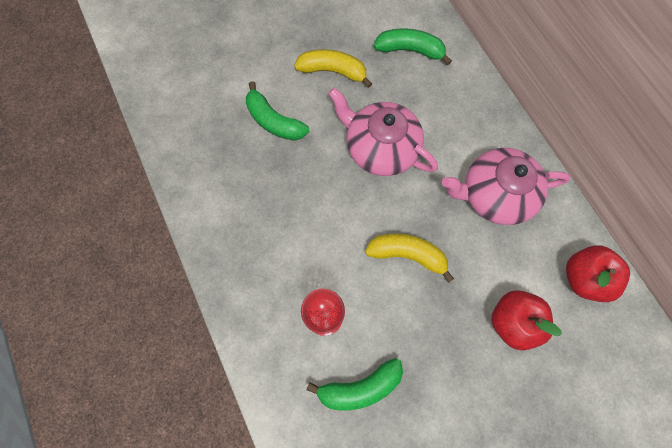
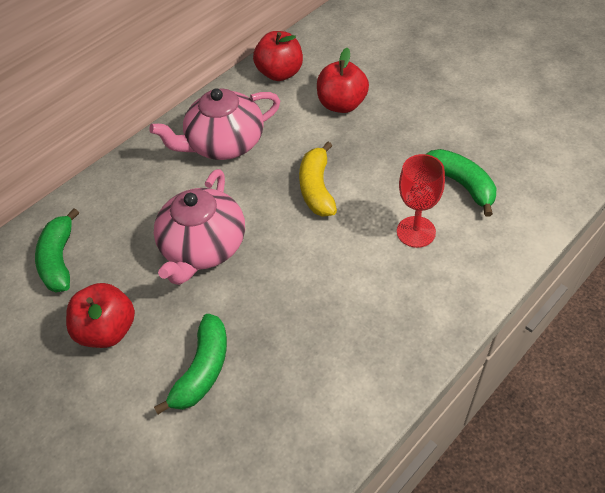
camera: 105 degrees left, 20 degrees down
yellow banana [294,49,372,88] -> red apple [66,283,135,348]
pink teapot [442,148,571,225] -> pink teapot turned 90 degrees clockwise [149,88,280,160]

